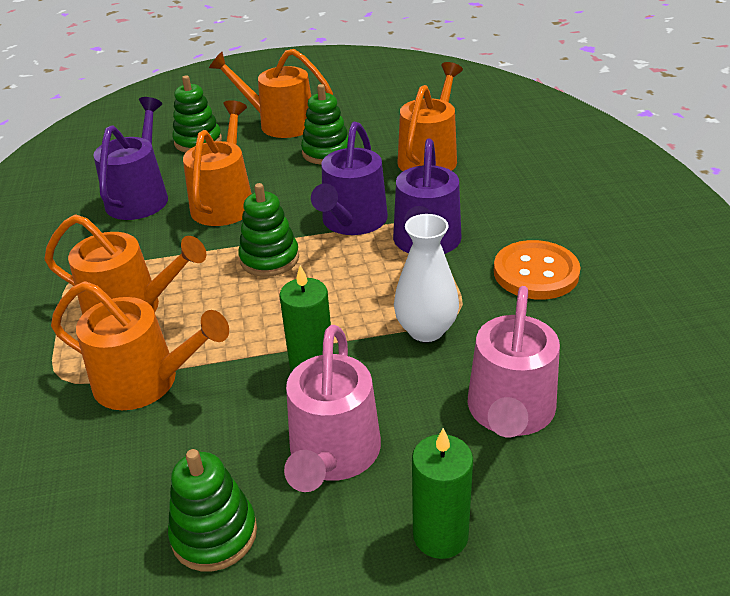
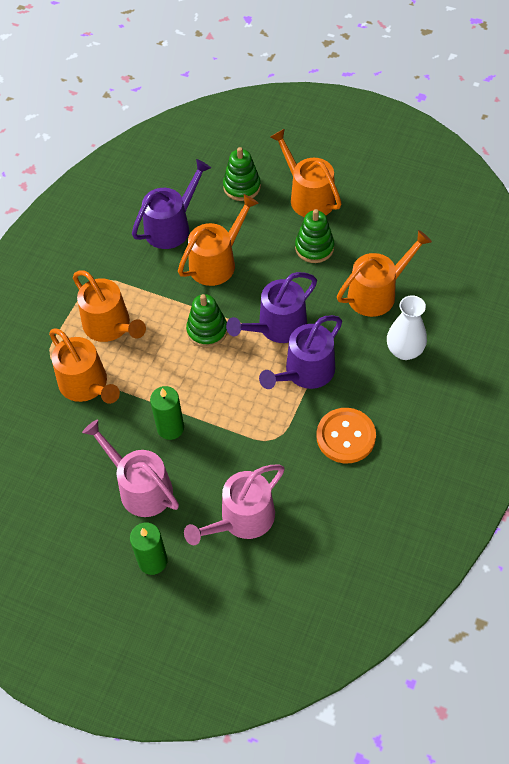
camera: 35 degrees right, 20 degrees up
green stacking toy [168,449,257,571] -> none
pink watering can [284,325,381,492] -> pink watering can turned 90 degrees clockwise [82,420,179,517]
white vase [394,214,459,342] -> white vase moved to [387,295,427,360]

